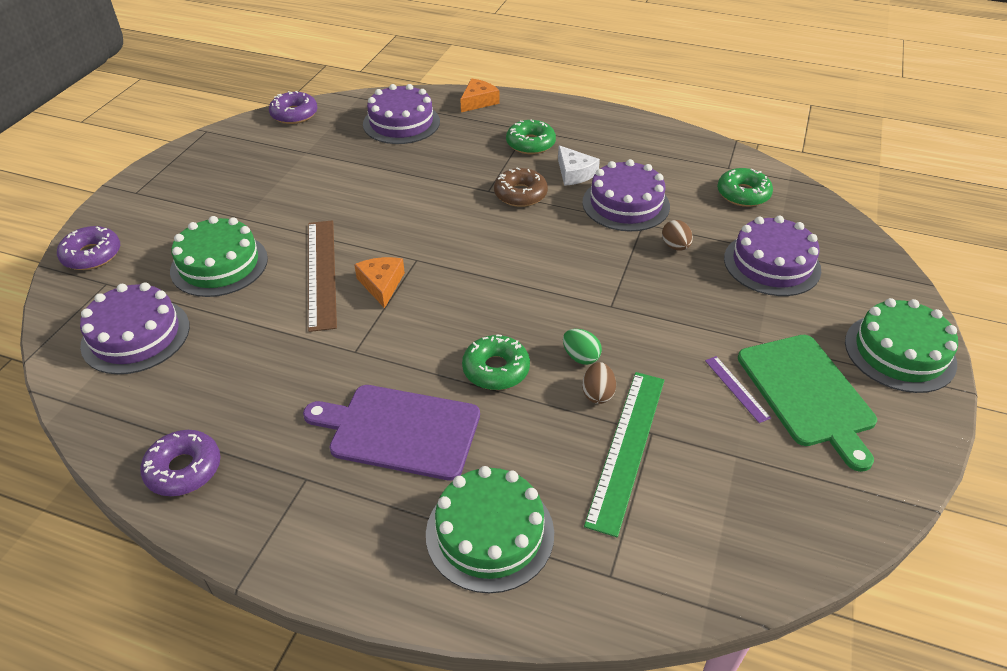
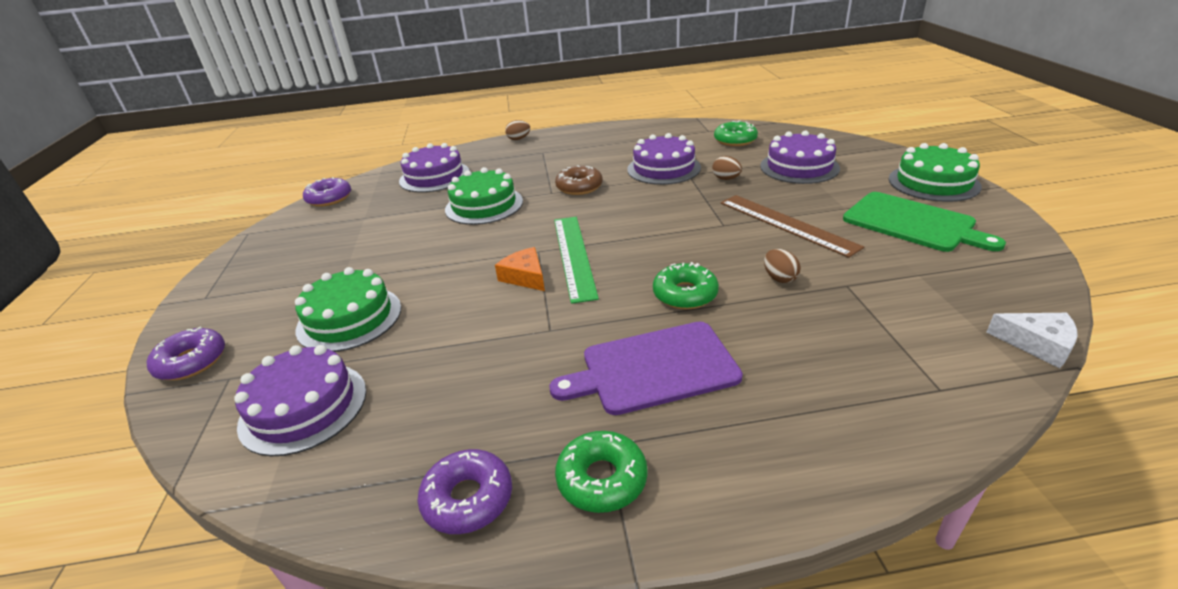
camera: 25 degrees left, 10 degrees down
brown ruler [308,220,337,332] -> brown ruler moved to [721,195,864,258]
green cake [426,466,554,593] -> green cake moved to [445,167,523,225]
orange cheese [460,79,500,112] -> none
green donut [506,120,556,154] -> green donut moved to [555,431,648,513]
white cheese [558,145,600,186] -> white cheese moved to [987,313,1078,368]
green egg [563,329,602,365] -> none
green ruler [584,372,665,537] -> green ruler moved to [554,217,599,304]
purple ruler [705,356,771,423] -> none
none -> brown egg [505,120,530,140]

